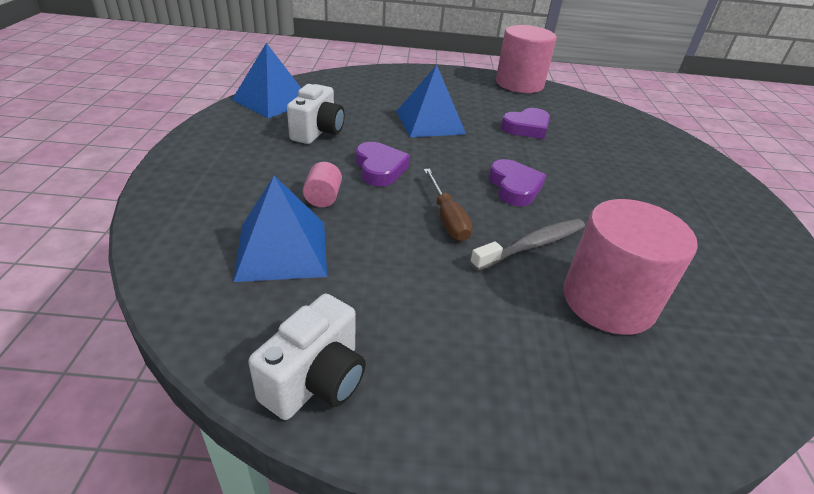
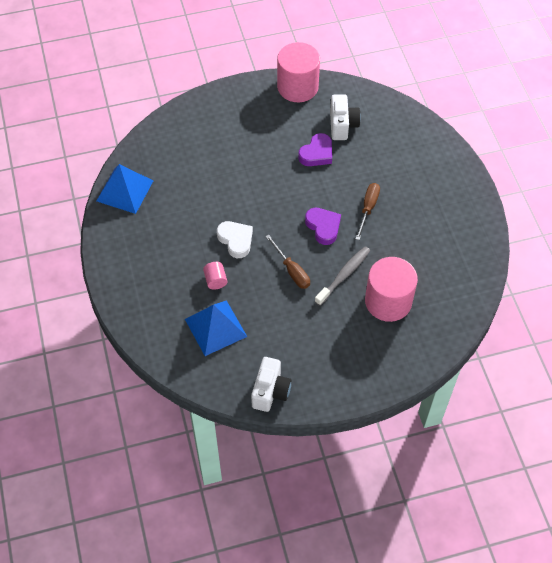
camera: 15 degrees left, 20 degrees up
white camera [287,84,345,144] -> white camera moved to [330,94,361,140]
purple heart [356,142,410,186] -> white heart [217,221,253,258]
blue pyramid [396,65,466,137] -> none
none -> brown screwdriver [356,183,380,240]

